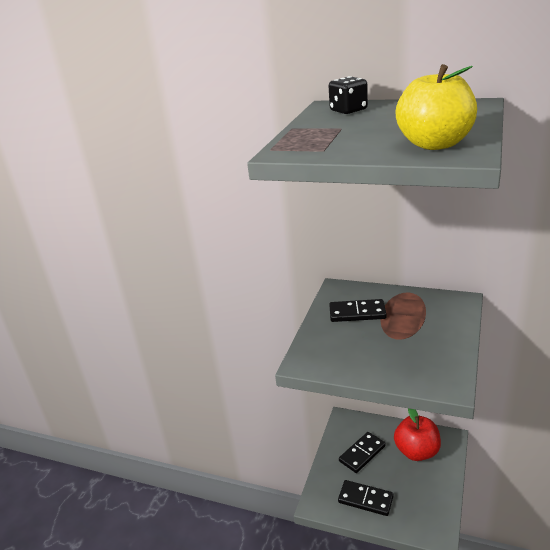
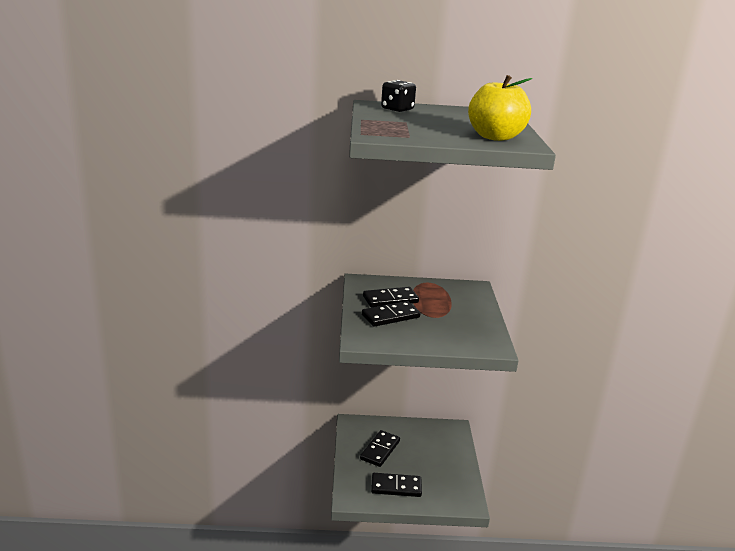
camera: 25 degrees left, 5 degrees down
red apple [394,408,441,461] -> none
none -> black domino [362,301,421,327]

